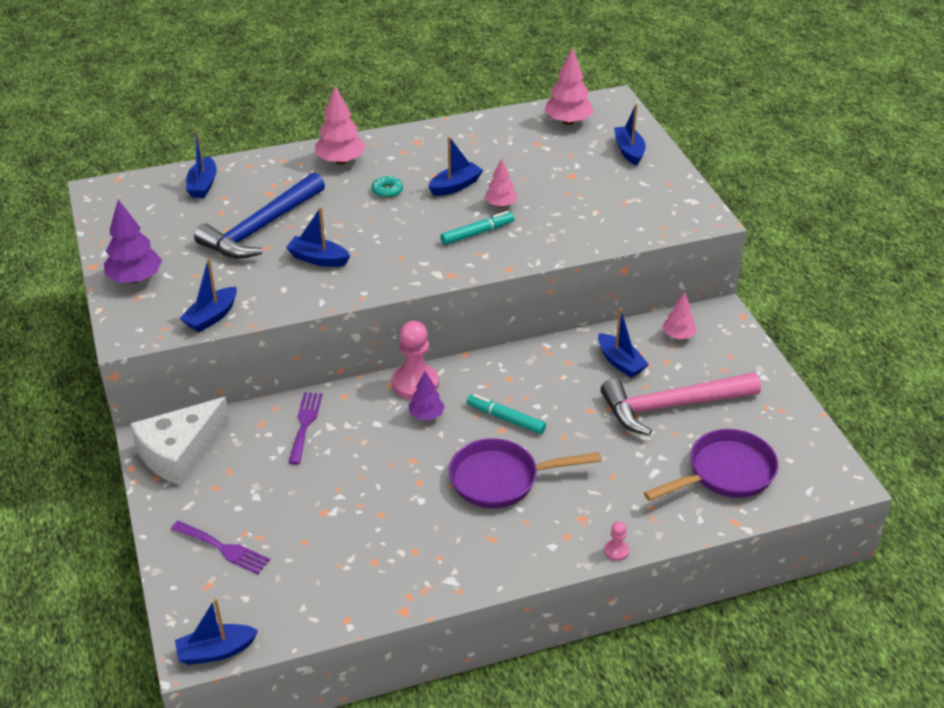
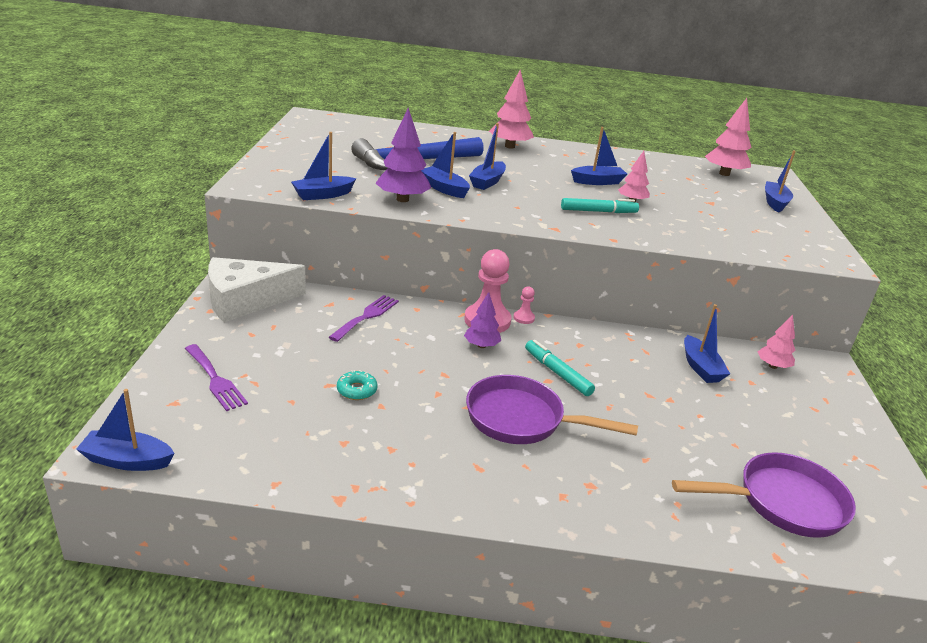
camera: 20 degrees right, 10 degrees down
purple tree [104,199,162,283] -> purple tree moved to [376,108,431,202]
blue boat [186,129,217,198] -> blue boat moved to [469,123,506,190]
turquoise donut [372,176,403,198] -> turquoise donut moved to [337,370,377,400]
pink hammer [601,372,761,436] -> none
pink pawn [604,521,629,561] -> pink pawn moved to [513,286,535,324]

